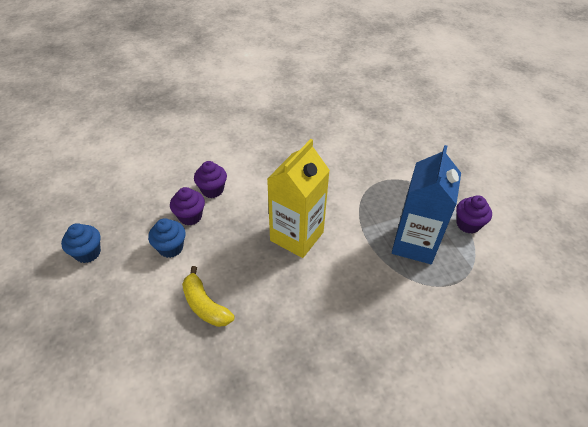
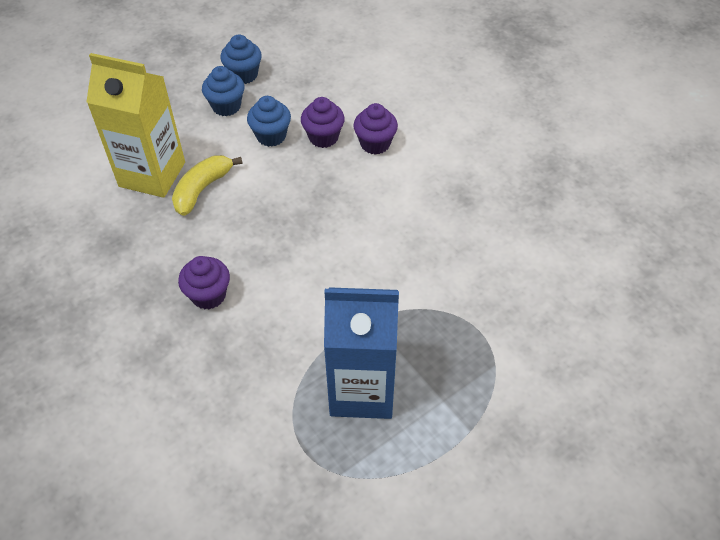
camera: 75 degrees right, 5 degrees up
yellow carton [267,139,330,258] -> yellow carton moved to [86,53,185,198]
purple cupcake [456,195,492,233] -> purple cupcake moved to [178,256,230,309]
none -> blue cupcake [202,66,244,116]

